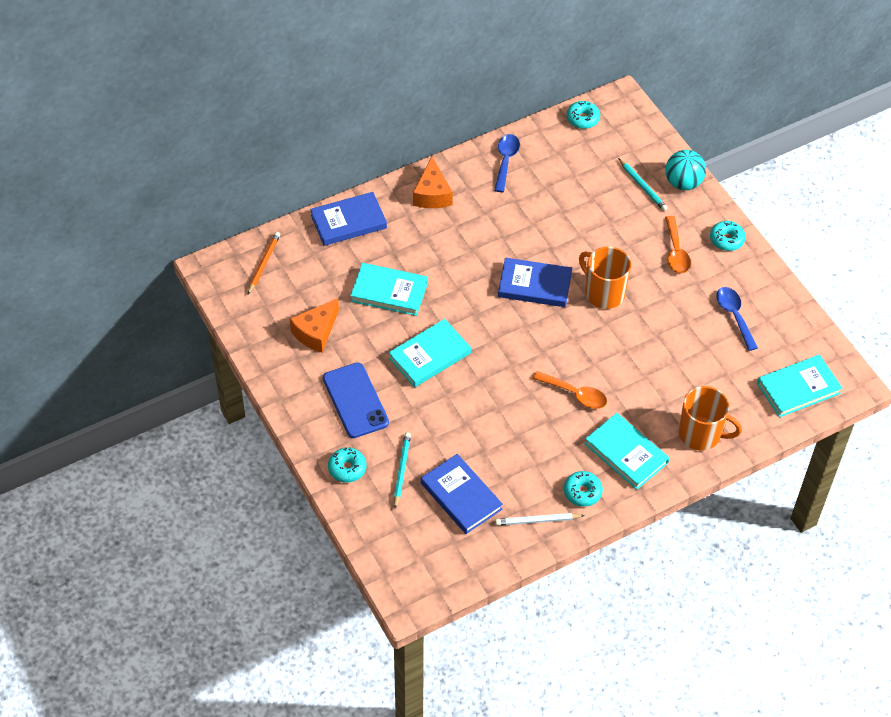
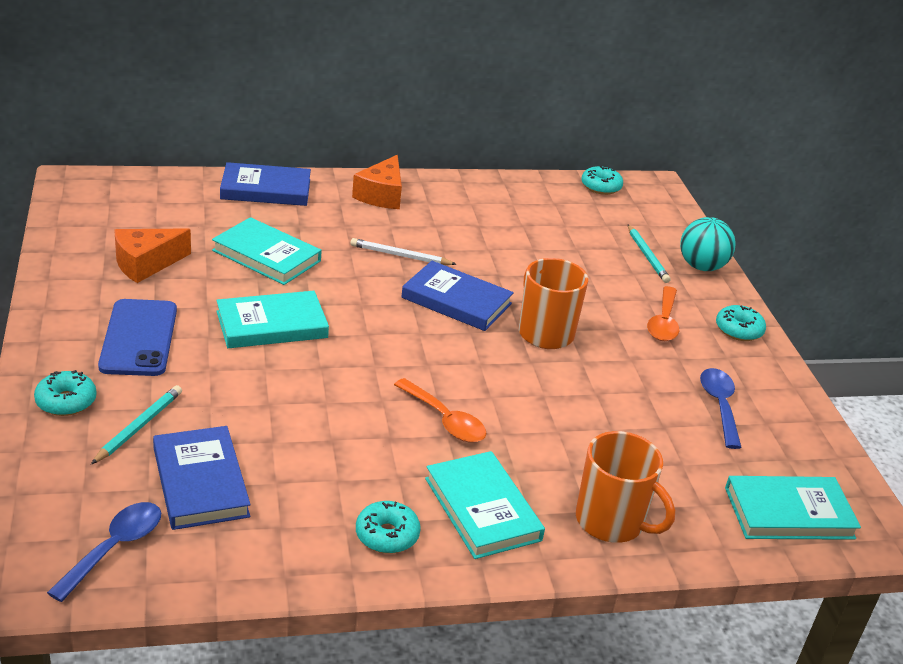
camera: 15 degrees right, 20 degrees down
orange pencil [248,232,280,294] -> none
blue spoon [494,134,520,192] -> blue spoon moved to [47,502,161,602]
white pencil [495,513,585,526] -> white pencil moved to [350,238,457,265]

